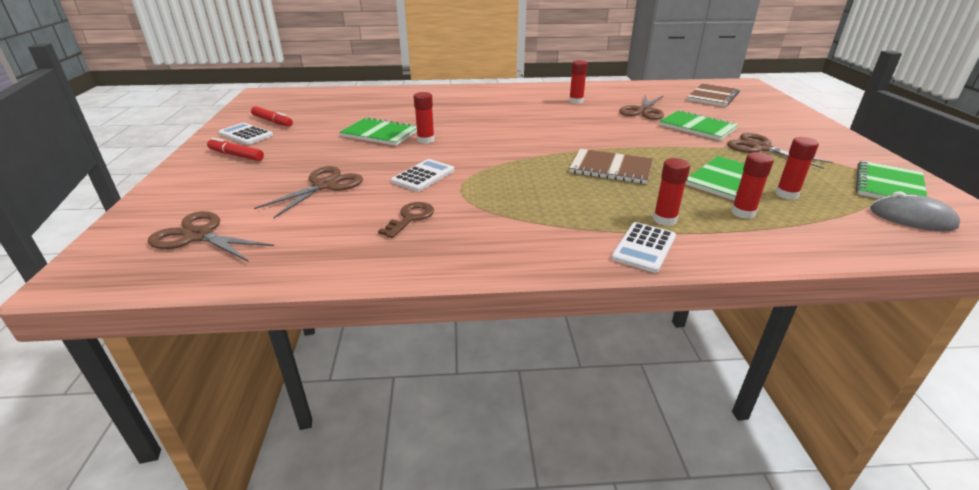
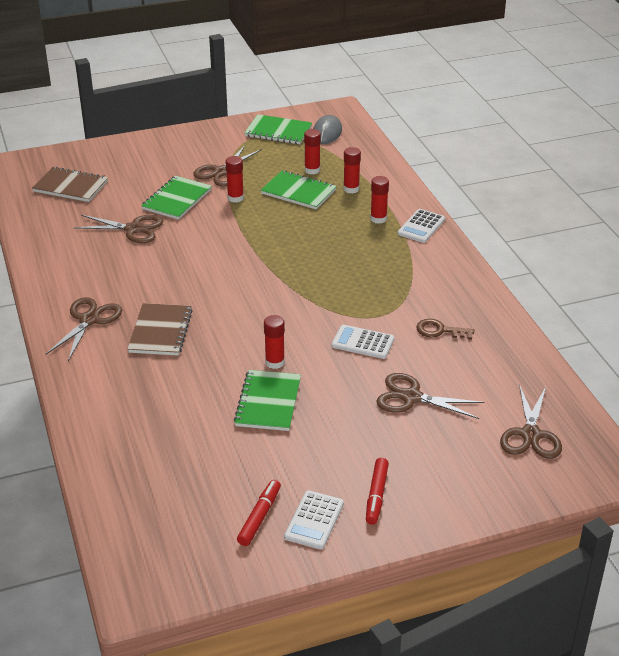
camera: 105 degrees left, 5 degrees up
red glue stick [569,60,588,104] -> red glue stick moved to [225,156,244,203]
brown notebook [569,149,653,184] -> brown notebook moved to [128,303,192,356]
white calculator [611,222,676,273] -> white calculator turned 105 degrees clockwise [398,209,445,243]
none -> brown scissors [45,297,122,361]

